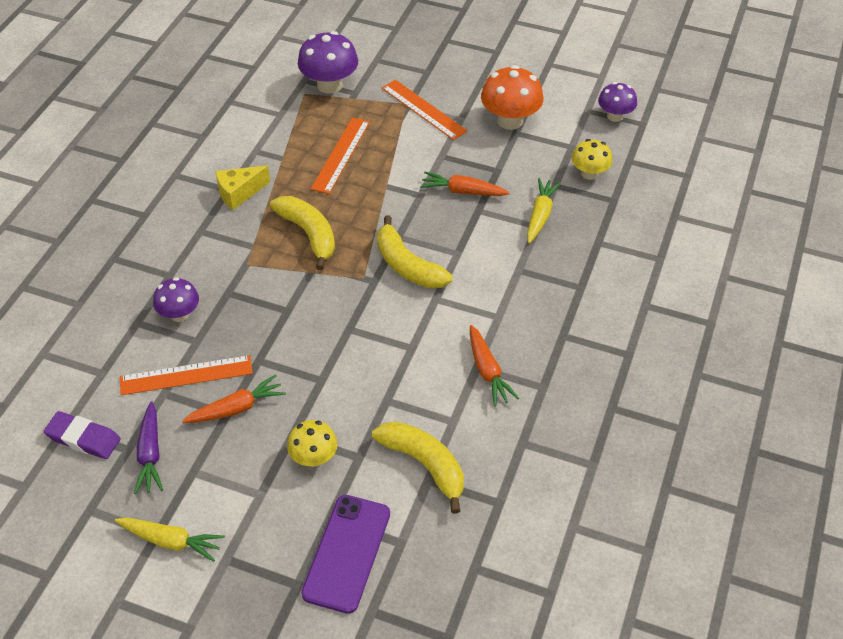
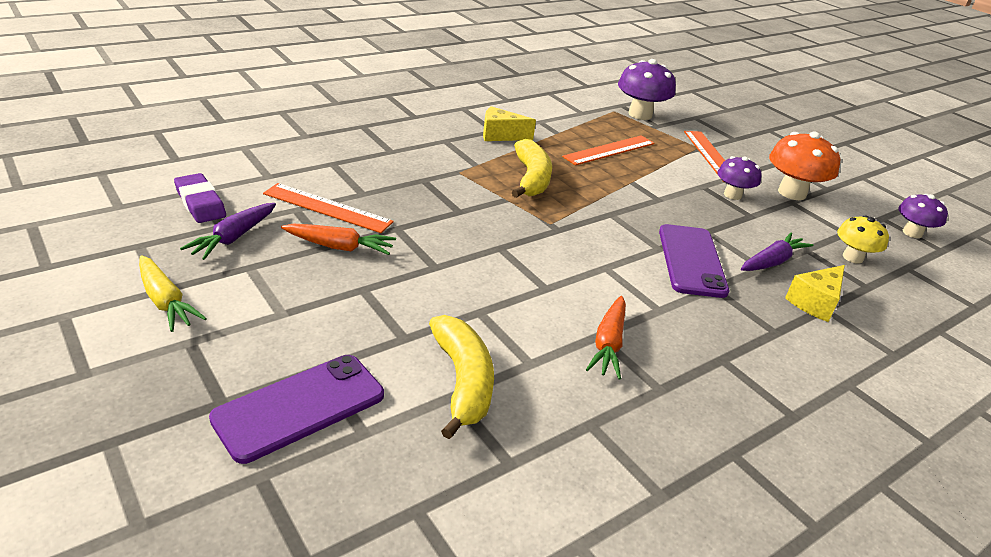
camera: 30 degrees right, 15 degrees down
purple mushroom [153,277,199,322] -> purple mushroom moved to [717,156,761,200]
yellow mushroom [287,420,338,467] -> none
yellow banana [377,215,453,289] -> none
orange carrot [420,172,510,196] -> none
yellow carrot [527,178,561,243] -> purple carrot [741,233,813,271]
none -> purple phone [659,224,729,298]
none -> yellow cheese [785,265,845,322]

